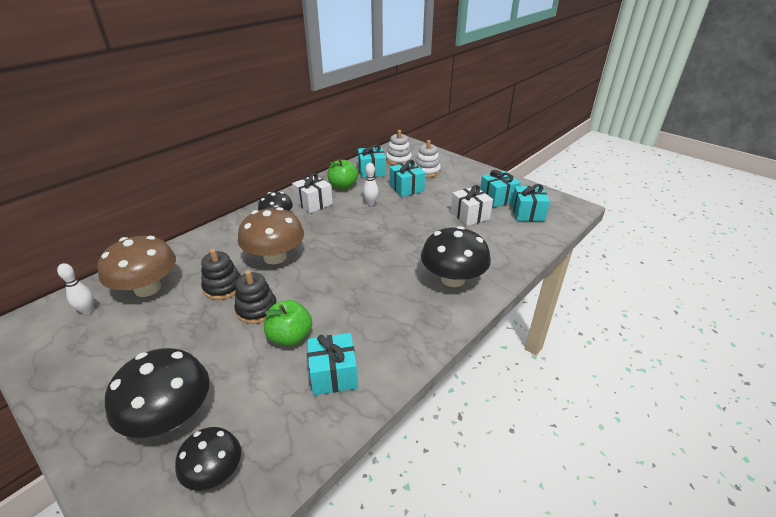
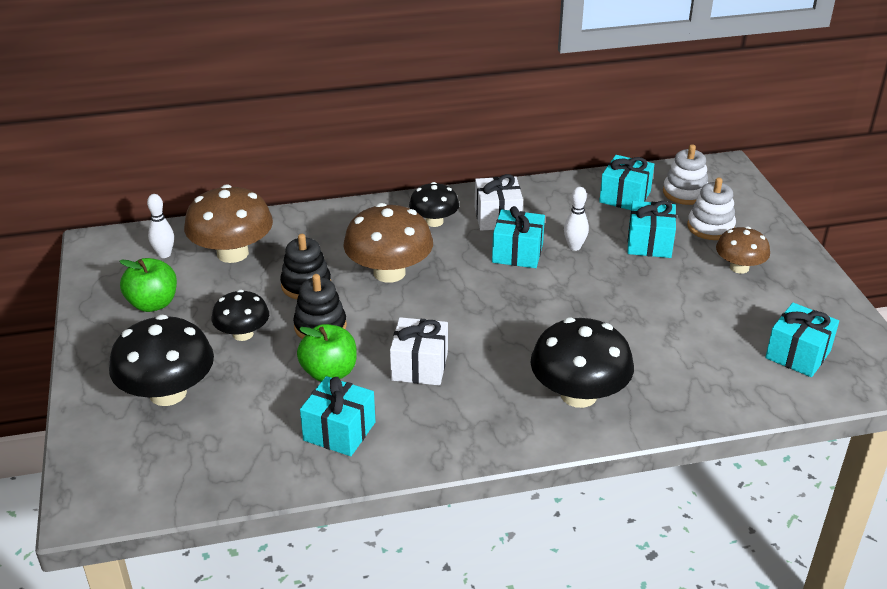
camera: 35 degrees right, 0 degrees up
black mushroom [175,427,241,491] -> black mushroom moved to [212,290,269,341]
green apple [328,159,358,190] -> green apple moved to [119,258,177,312]
white gift [451,185,493,226] -> white gift moved to [390,317,448,385]
turquoise gift [480,170,521,207] -> turquoise gift moved to [492,206,545,268]
none -> brown mushroom [716,226,770,274]

